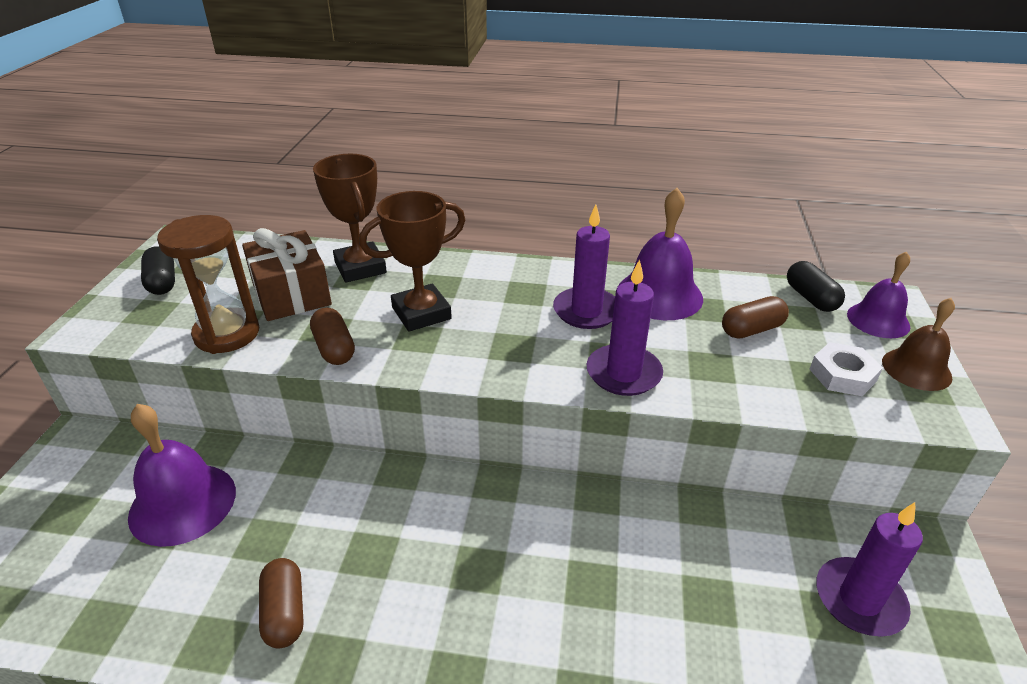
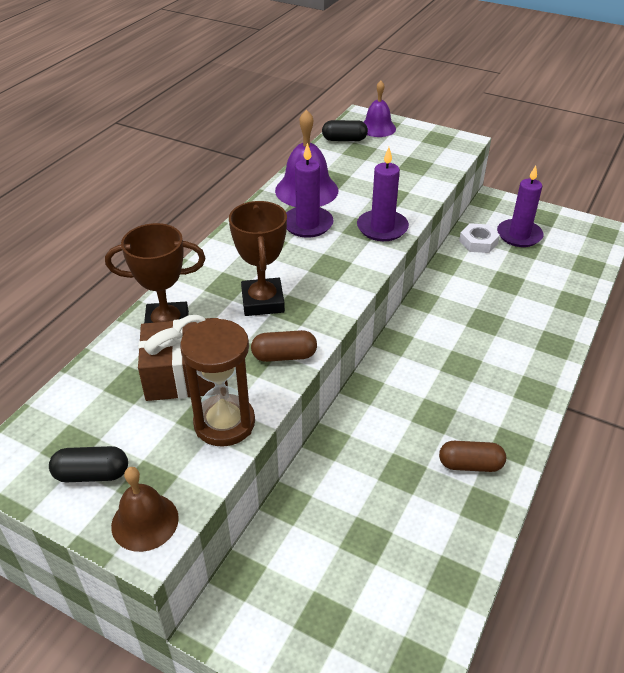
camera: 70 degrees left, 5 degrees up
purple bell [128,404,236,547] -> none
brown capsule [722,296,789,339] -> none
white nut [809,342,883,396] -> white nut moved to [459,223,500,253]
brown bell [882,298,955,391] -> brown bell moved to [111,467,179,552]

